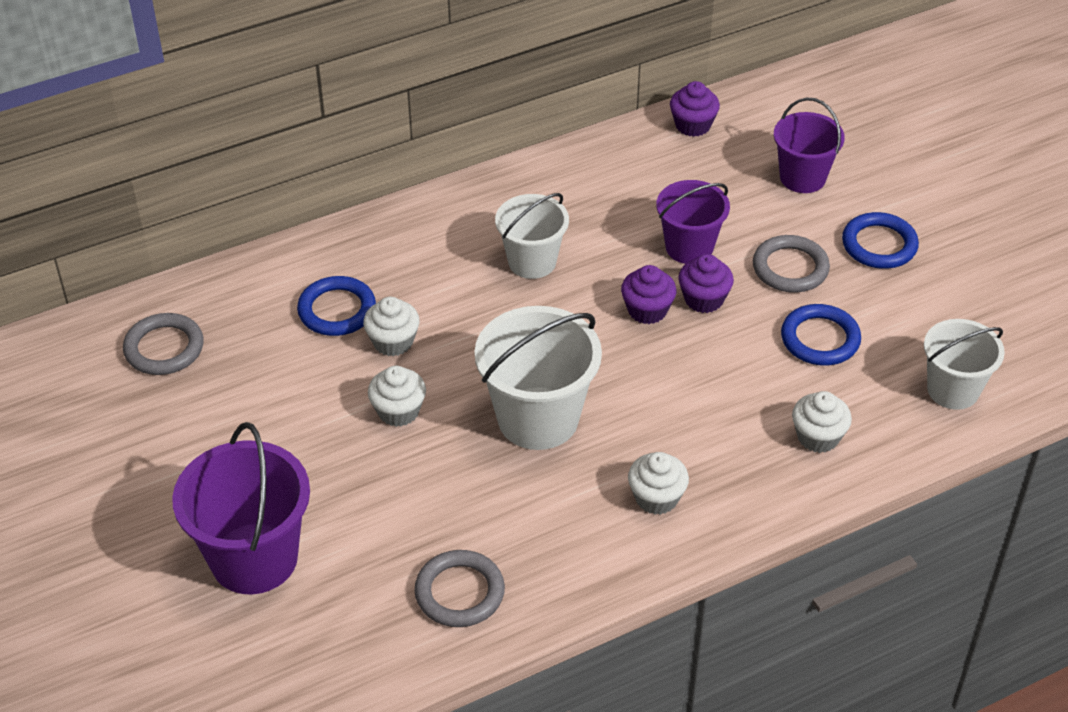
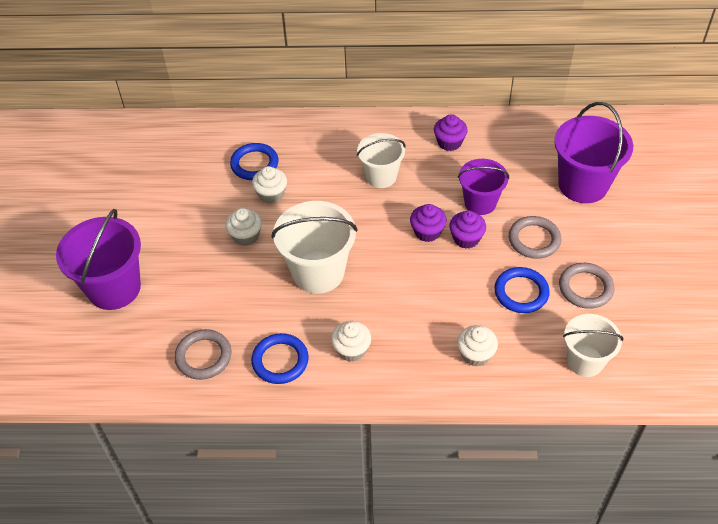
camera: 30 degrees right, 5 degrees up
grey ring [123,313,204,375] -> grey ring moved to [559,263,614,309]
purple cupcake [670,81,720,137] -> purple cupcake moved to [434,114,468,151]
purple bucket [774,98,845,193] -> purple bucket [554,102,633,203], size x1.56
blue ring [842,212,919,269] -> blue ring moved to [251,333,309,384]

